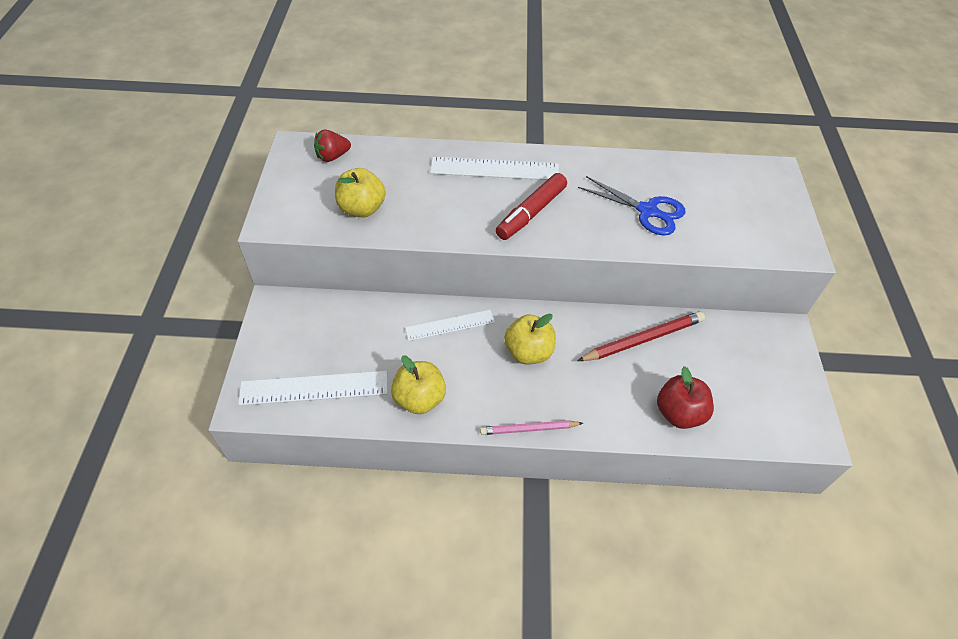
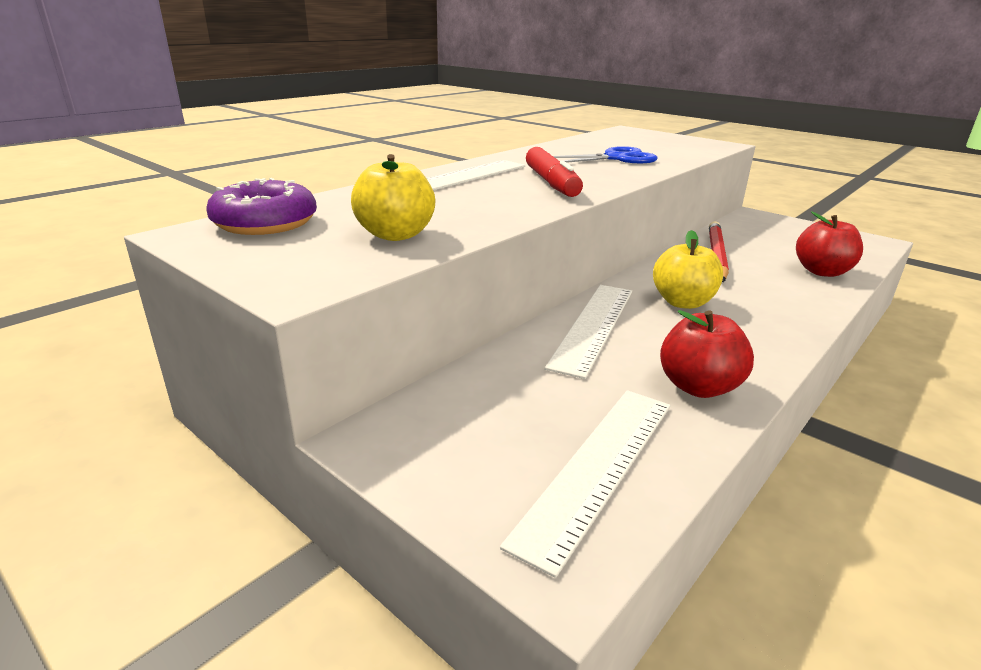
camera: 50 degrees left, 25 degrees down
red strawberry [314,130,351,162] -> purple donut [206,178,317,235]
yellow apple [391,355,446,414] -> red apple [660,310,754,398]
white ruler [405,310,495,341] -> white ruler [545,285,632,379], size x1.52
pink pencil [480,420,583,435] -> none

